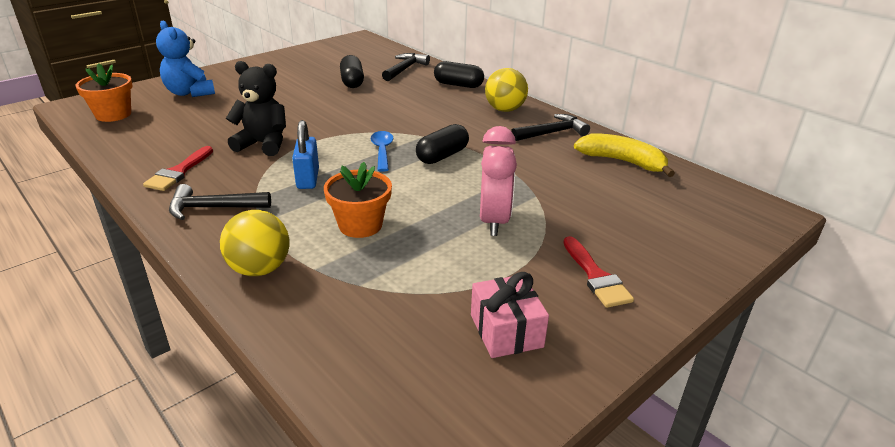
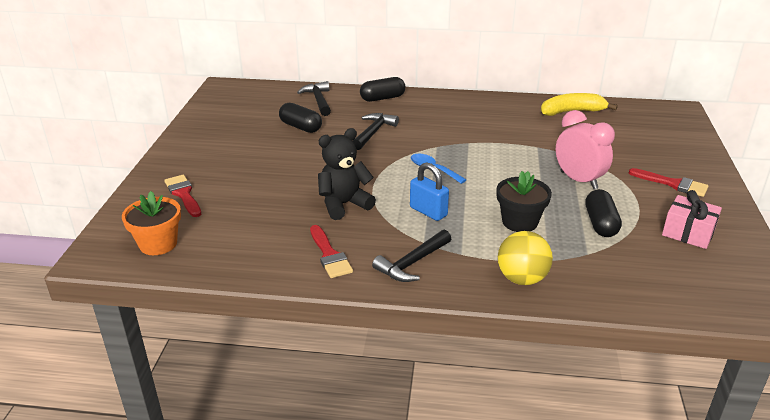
camera: 40 degrees left, 0 degrees up
blue teddy bear [156,21,215,97] -> red brush [164,175,201,217]
orange flower pot [324,162,392,238] -> black flower pot [496,171,552,232]
black capsule [416,124,469,164] -> black capsule moved to [585,189,622,237]
yellow ball [485,68,528,112] -> none
black hammer [511,114,590,141] -> black hammer moved to [353,113,399,150]

